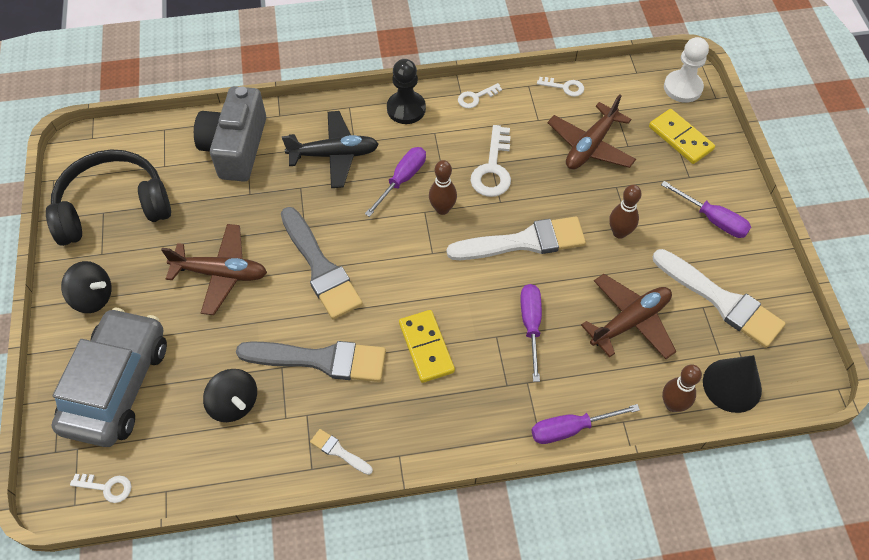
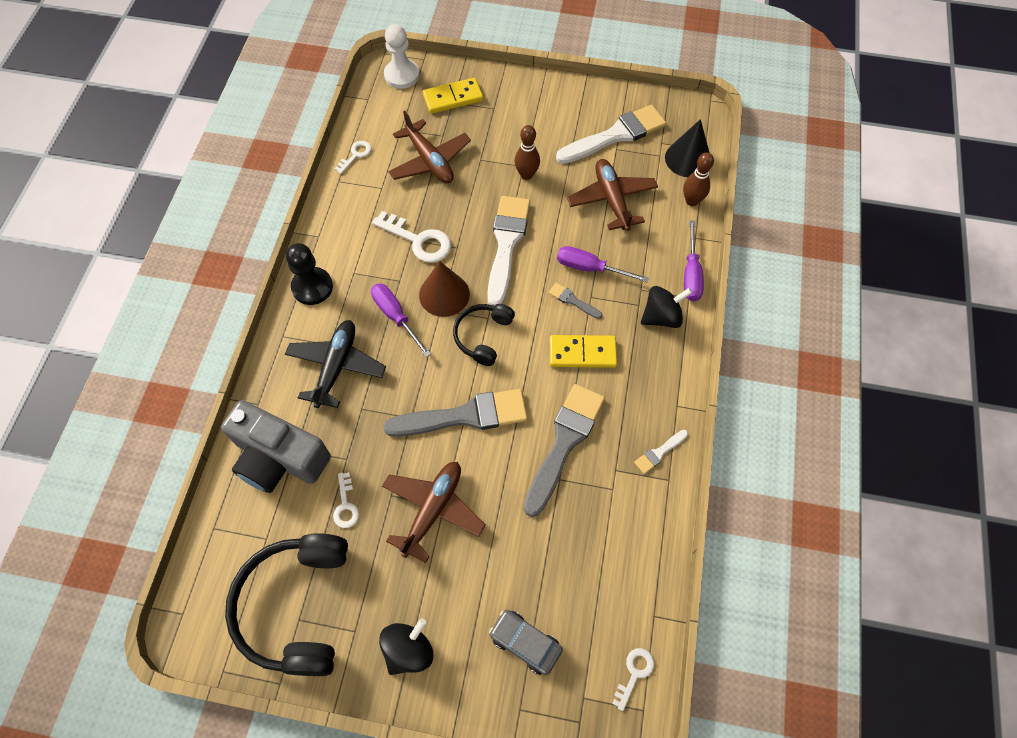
camera: 70 degrees left, 5 degrees up
grey car [51,308,167,447] -> grey car [489,610,563,675], size x0.49
black spinning top [203,369,257,422] -> black spinning top moved to [641,286,692,328]
brown bowling pin [429,160,457,215] -> brown cone [419,261,470,317]
white key [458,83,502,108] -> white key moved to [333,473,359,528]
purple screwdriver [661,181,751,238] -> none
none -> black headphones [453,304,515,366]
none -> grey brush [549,283,602,319]

